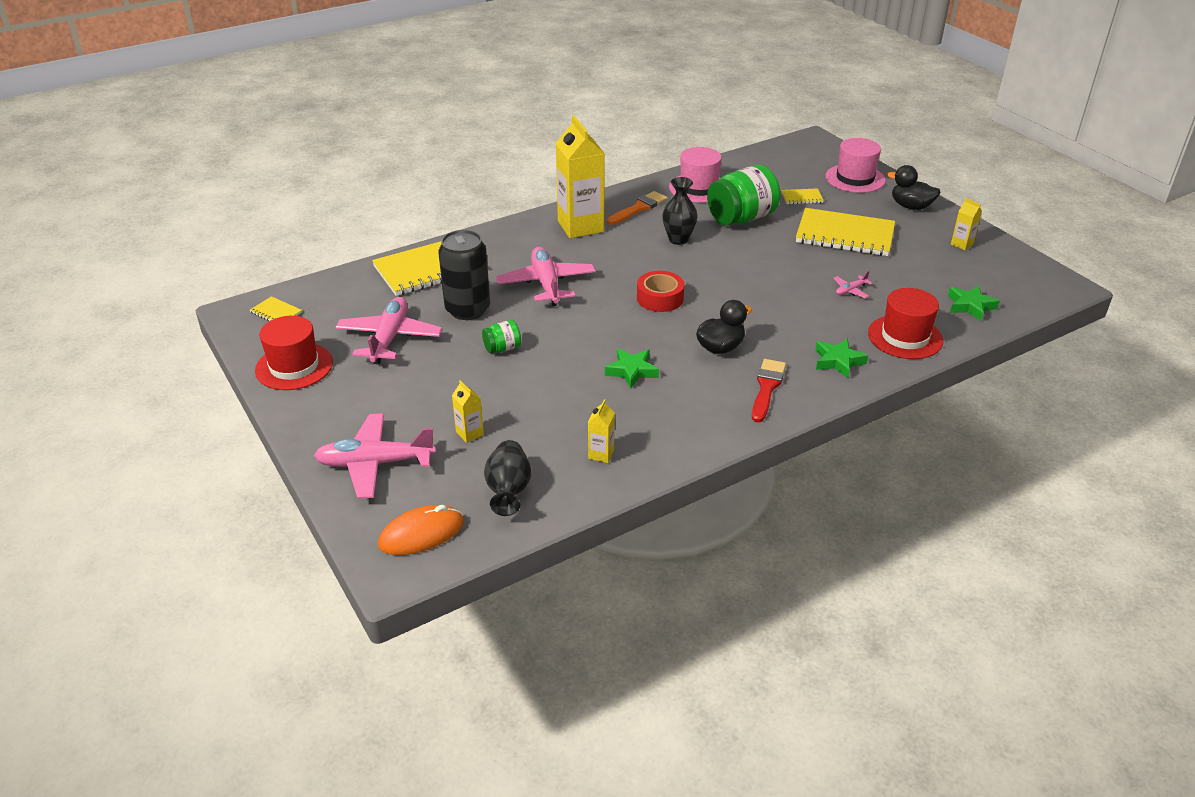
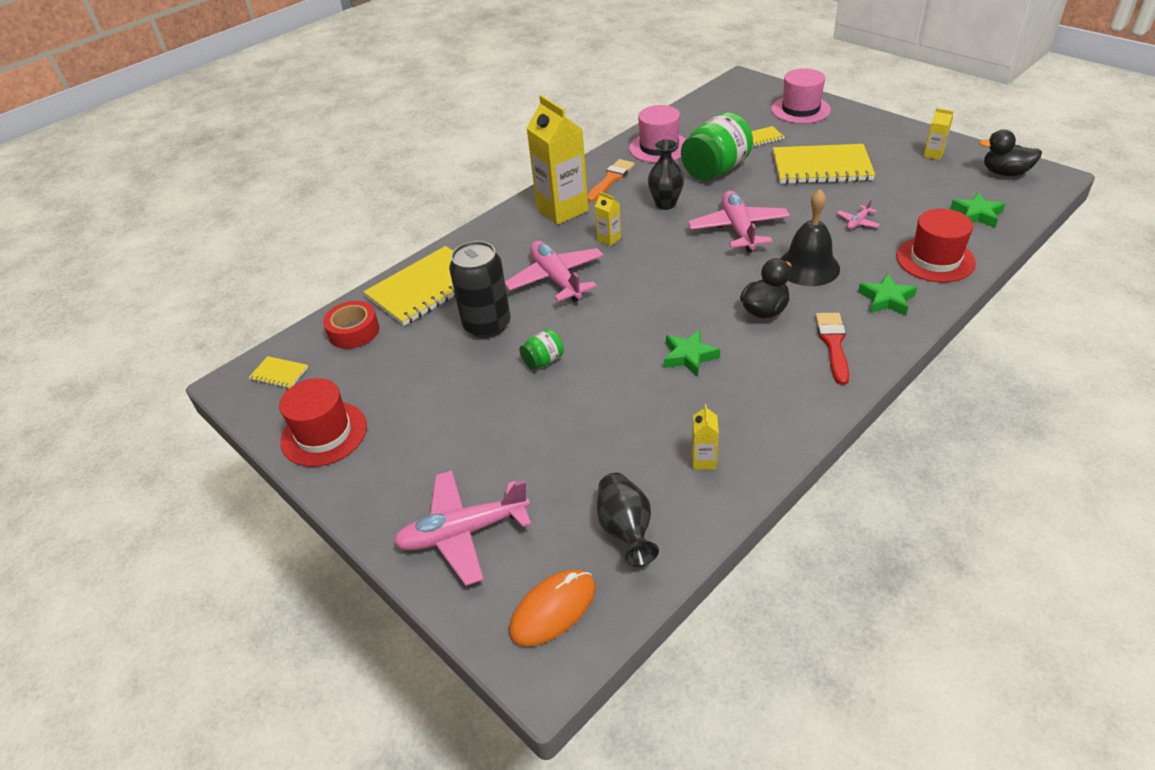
camera: 10 degrees left, 5 degrees up
pink plane [335,297,442,364] -> pink plane moved to [688,191,790,253]
yellow carton [452,380,484,443] -> yellow carton moved to [595,192,621,246]
red tape [637,271,685,312] -> red tape moved to [323,301,379,349]
black duck [887,165,940,210] -> black duck moved to [979,130,1042,176]
none -> black bell [780,189,840,286]

